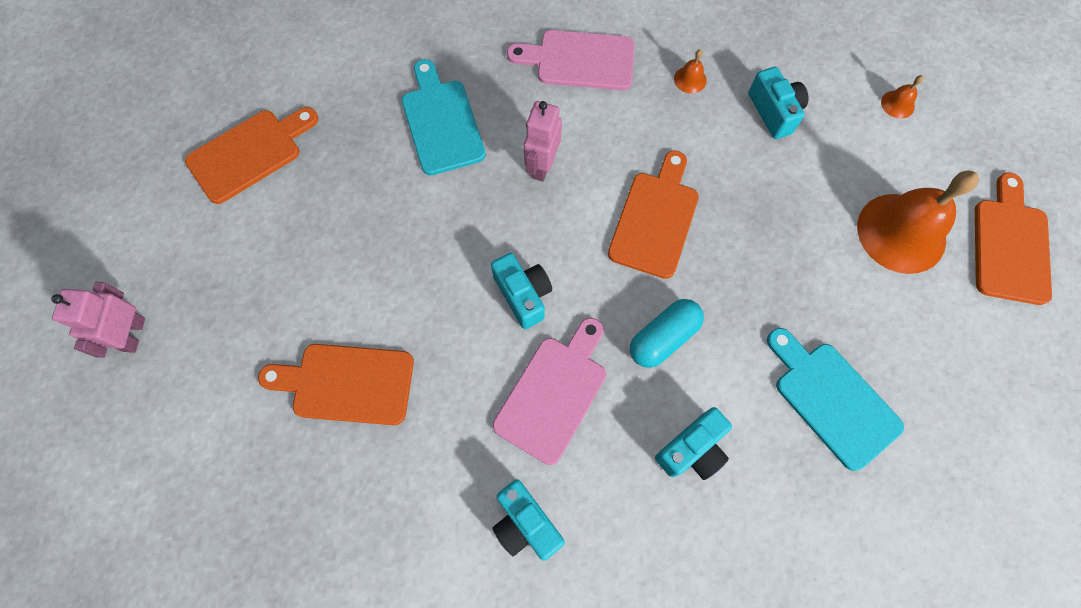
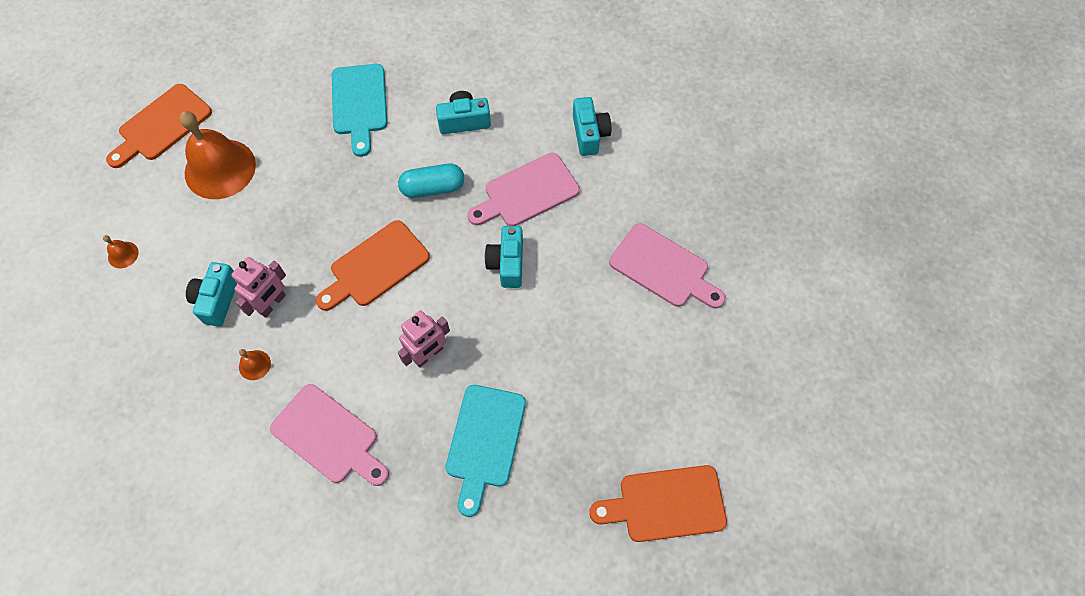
camera: 150 degrees left, 5 degrees down
pink robot [51,282,145,358] -> pink robot moved to [231,257,286,318]
orange cutting board [258,344,414,425] -> pink cutting board [609,223,726,308]

